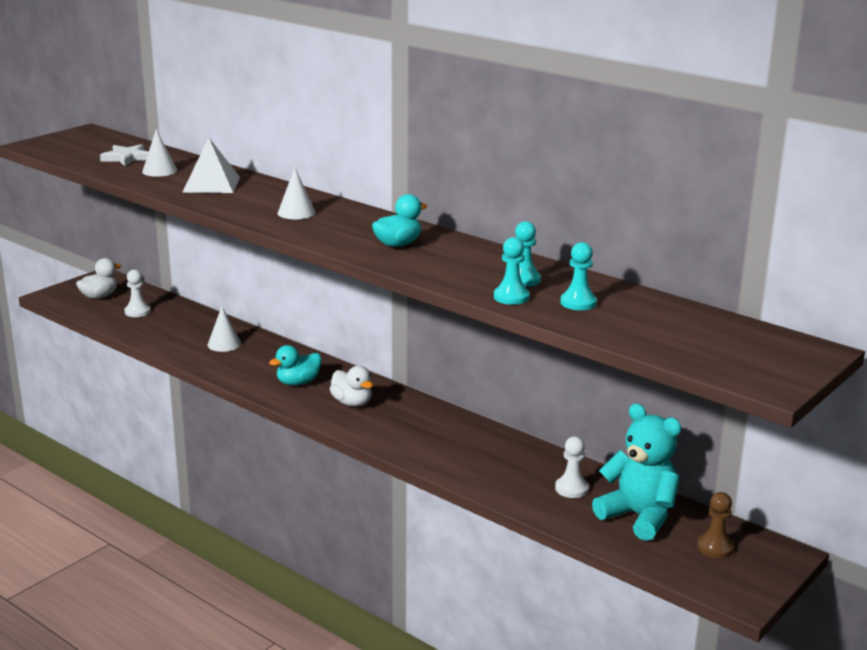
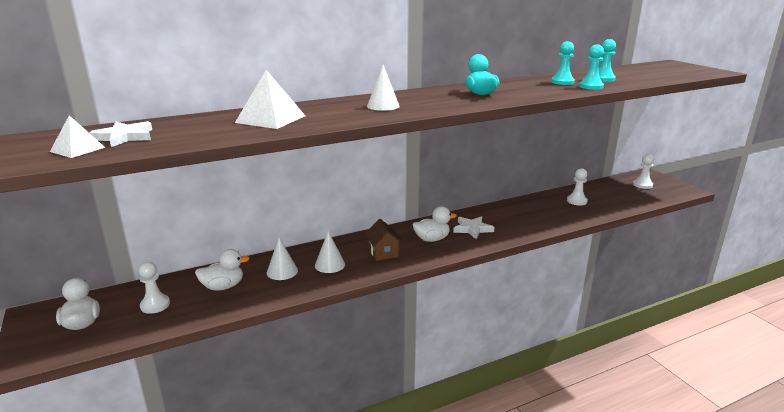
camera: 65 degrees left, 0 degrees up
white cone [142,129,177,177] -> white cone moved to [315,231,345,273]
turquoise duck [269,345,321,386] -> brown house [366,219,402,261]
turquoise teddy bear [592,403,681,541] -> none
brown pawn [697,492,734,558] -> white pawn [633,154,654,189]
none -> white pyramid [50,115,105,158]
none -> white duck [195,249,250,291]
none -> white star [453,216,495,239]

